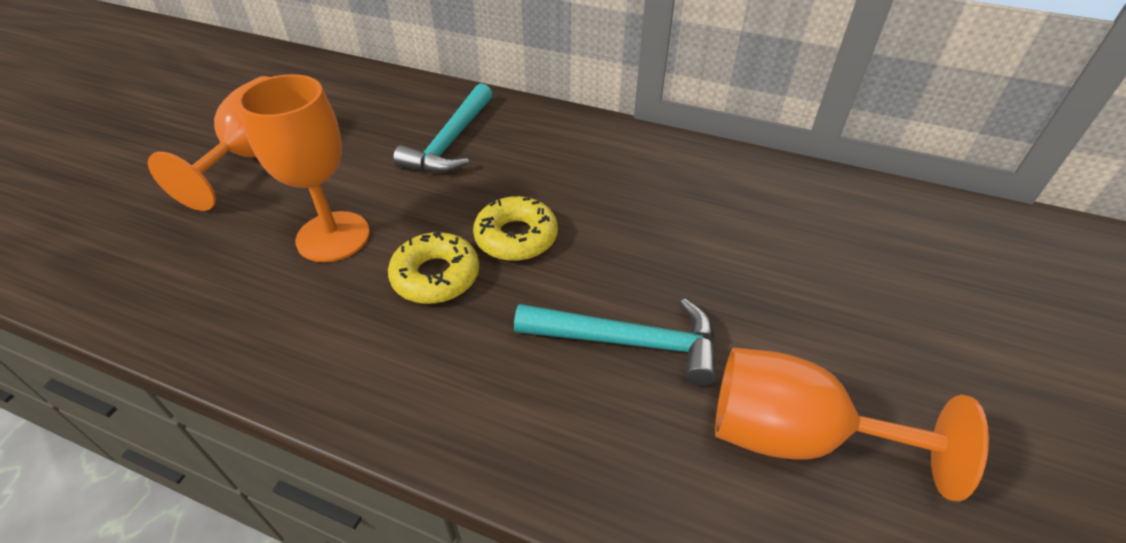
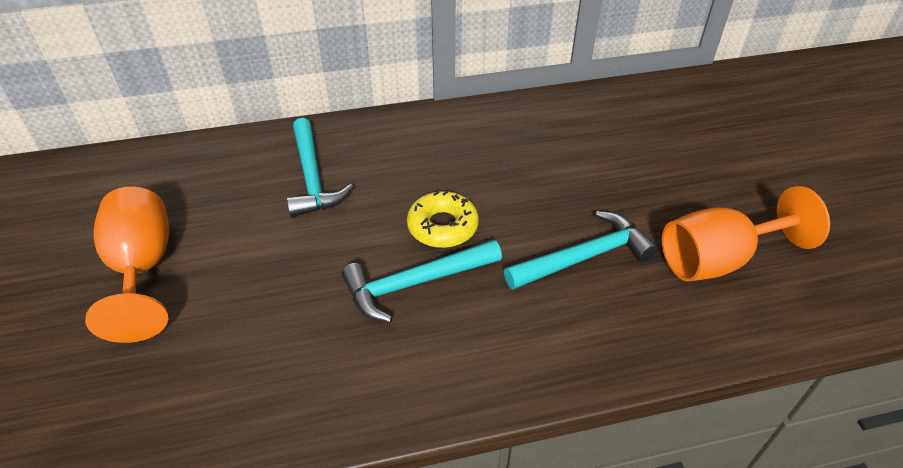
camera: 35 degrees left, 0 degrees up
orange goblet [237,74,370,262] -> none
yellow donut [388,231,479,304] -> turquoise hammer [342,240,502,323]

